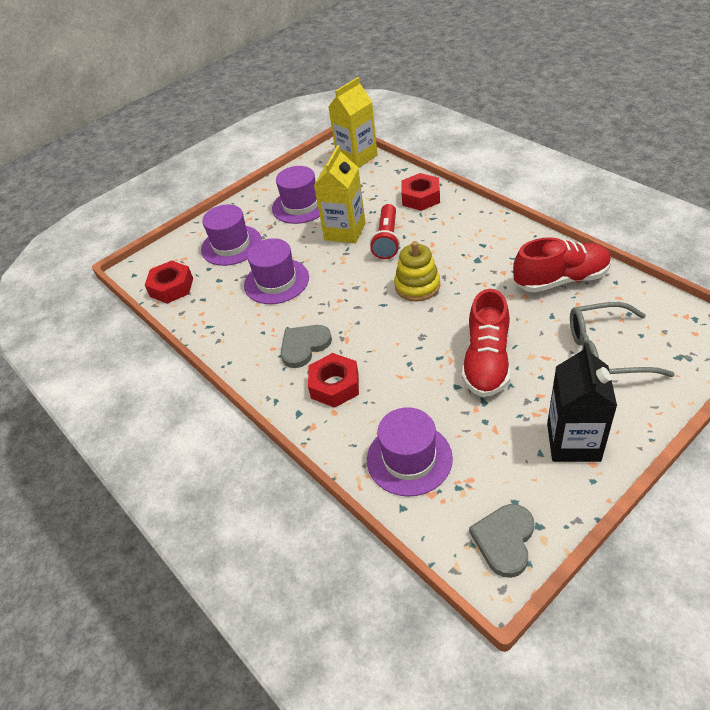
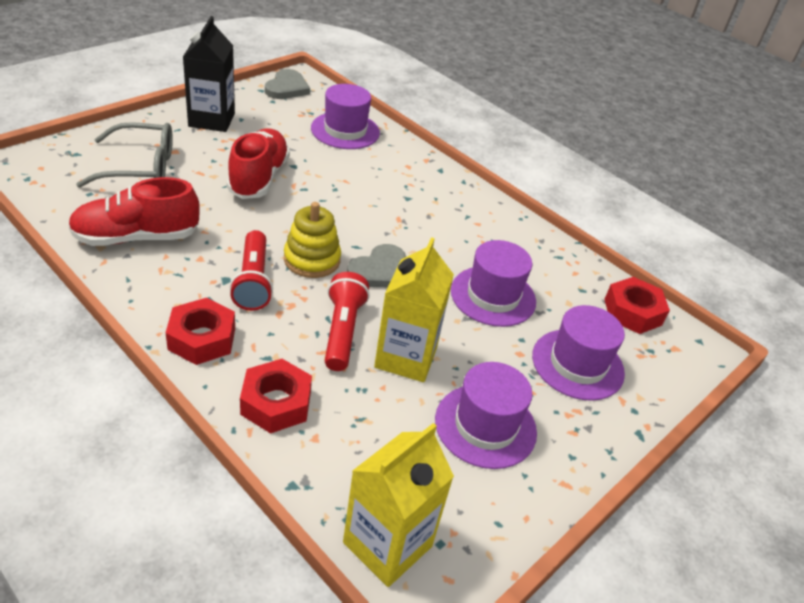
camera: 165 degrees right, 5 degrees down
grey heart [281,325,332,368] -> grey heart moved to [347,244,406,288]
red nut [308,353,359,408] -> red nut moved to [166,298,235,365]
none -> red flashlight [229,230,273,311]

